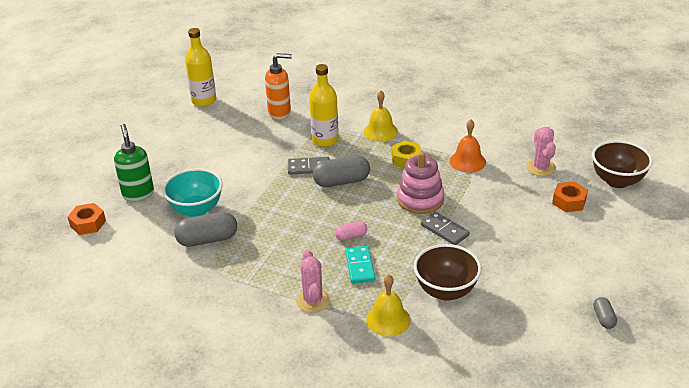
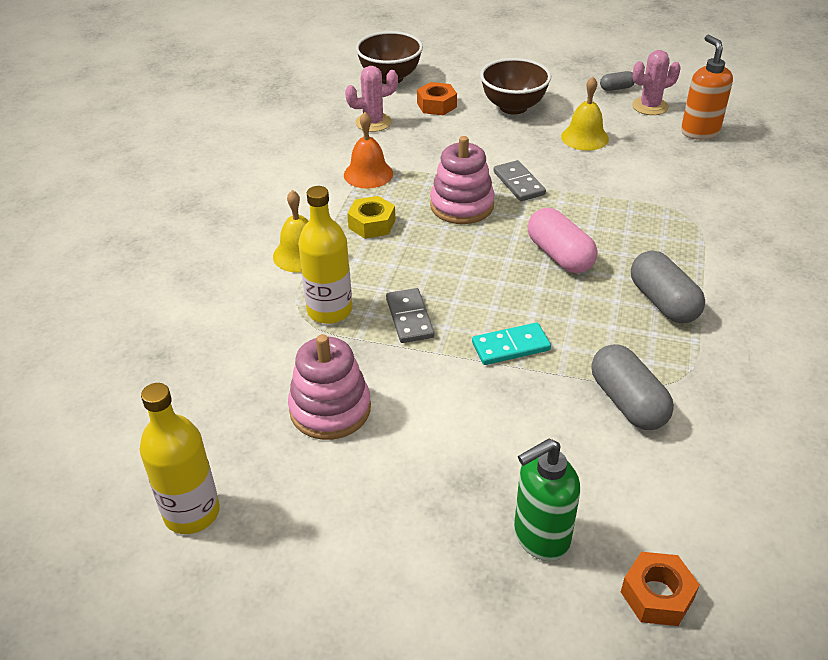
camera: 100 degrees left, 5 degrees up
turquoise bowl [162,168,223,217] -> none
orange soap dispenser [265,53,292,120] -> orange soap dispenser moved to [681,35,733,140]
pink cactus [296,250,330,313] -> pink cactus moved to [632,50,681,115]
grey capsule [313,155,370,187] -> grey capsule moved to [631,251,705,324]
pink capsule [335,221,367,241] -> pink capsule [528,208,597,273], size x1.89
turquoise domino [345,246,375,284] -> turquoise domino moved to [472,322,551,365]
yellow bell [366,274,411,337] -> yellow bell moved to [561,77,609,151]
brown bowl [414,244,481,301] -> brown bowl moved to [480,58,551,115]
grey domino [421,212,470,245] -> grey domino turned 60 degrees counterclockwise [493,160,546,201]
none -> pink stacking toy [288,334,371,440]

